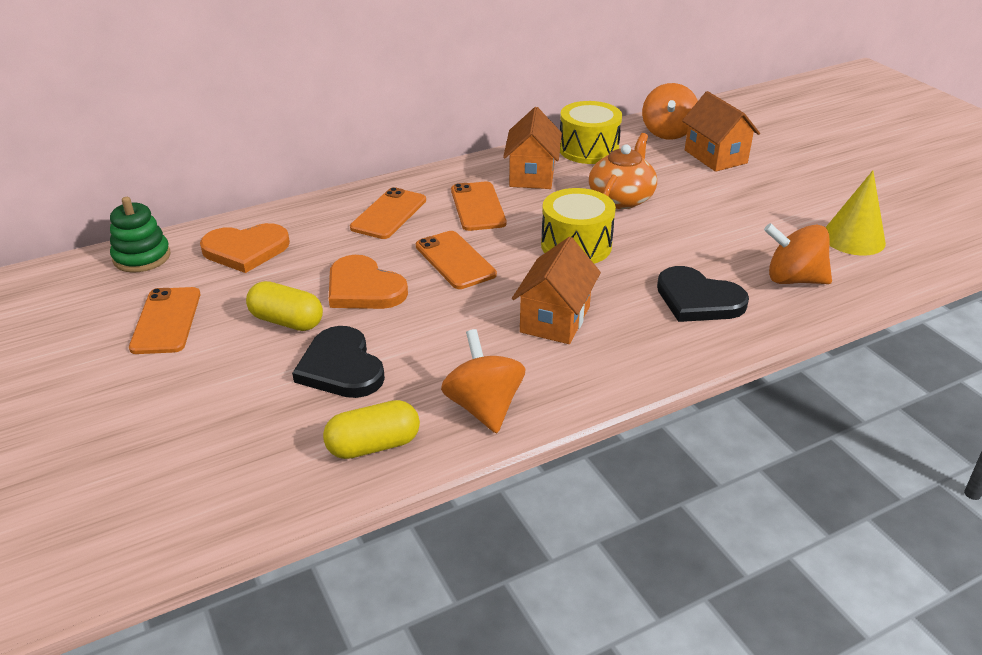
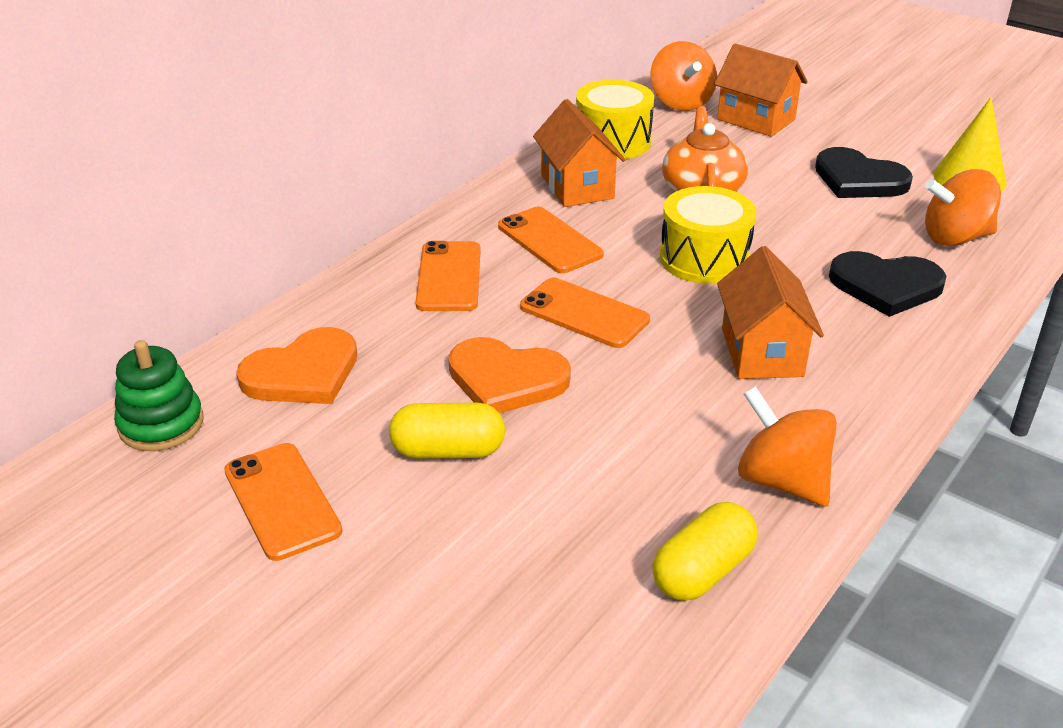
camera: 25 degrees left, 0 degrees up
black heart [292,326,385,398] -> black heart moved to [815,147,913,198]

